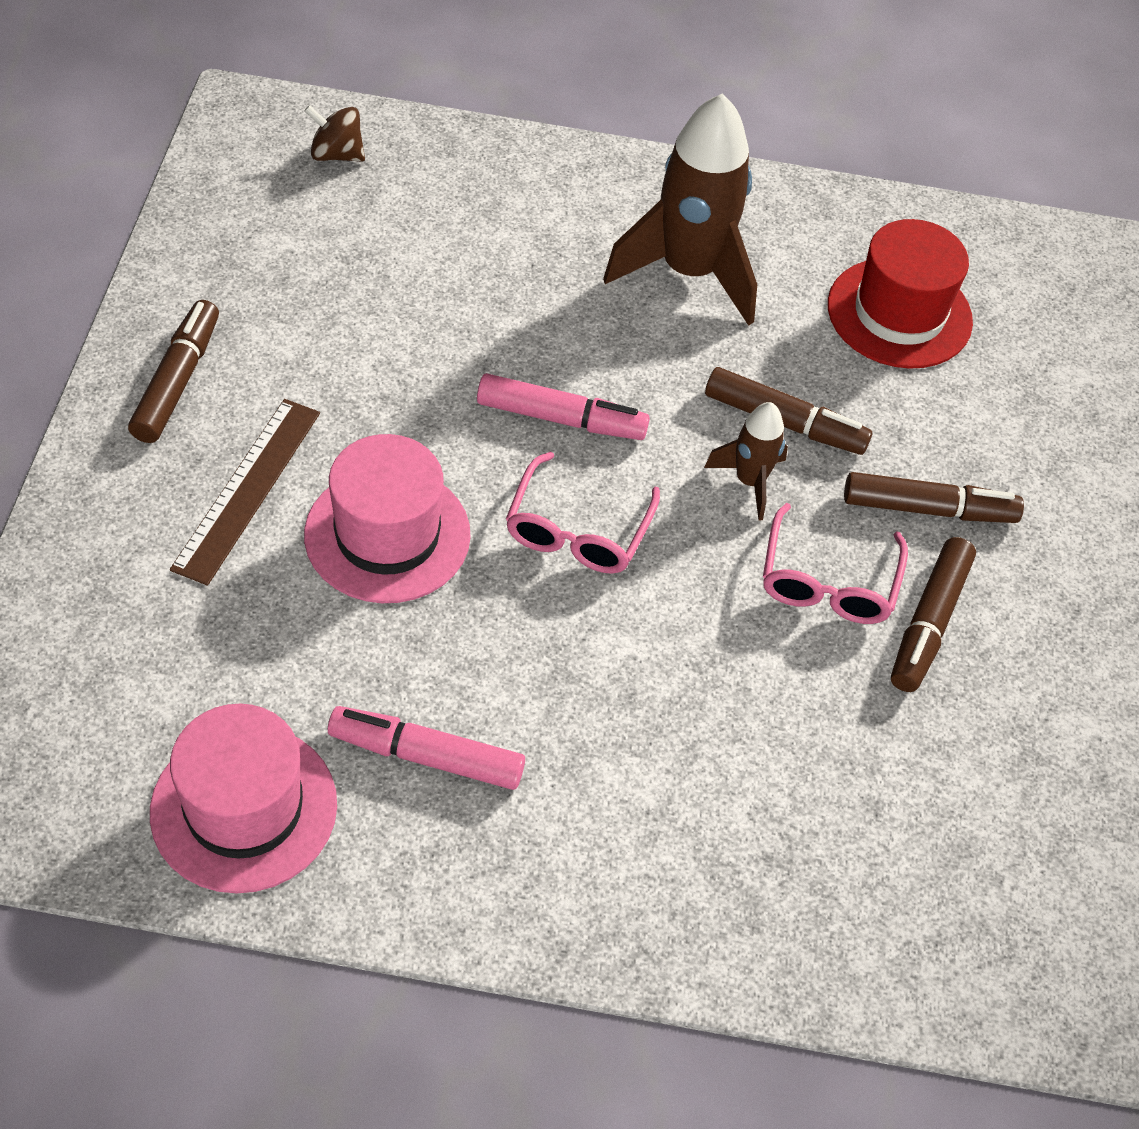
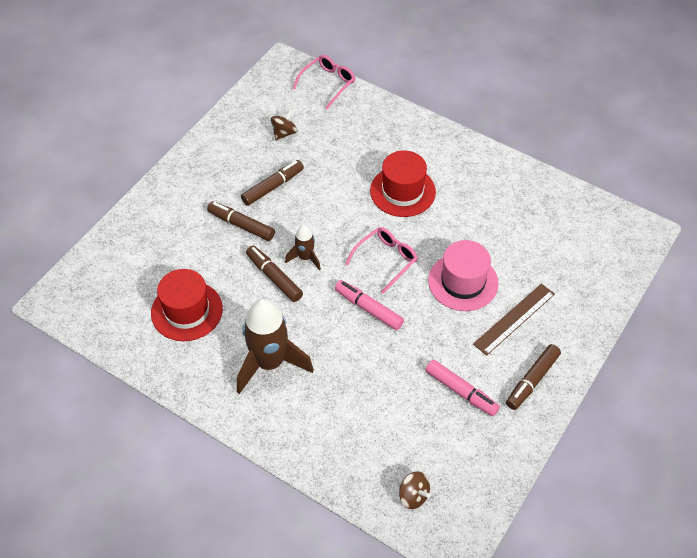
camera: 150 degrees left, 0 degrees up
pink hat [150,704,337,893] -> none
pink marker [328,706,525,790] -> pink marker moved to [425,360,500,416]
pink glasses [763,503,908,624] -> pink glasses moved to [292,55,355,109]
none -> brown spinning top [271,109,297,141]
none -> red hat [370,151,436,217]

